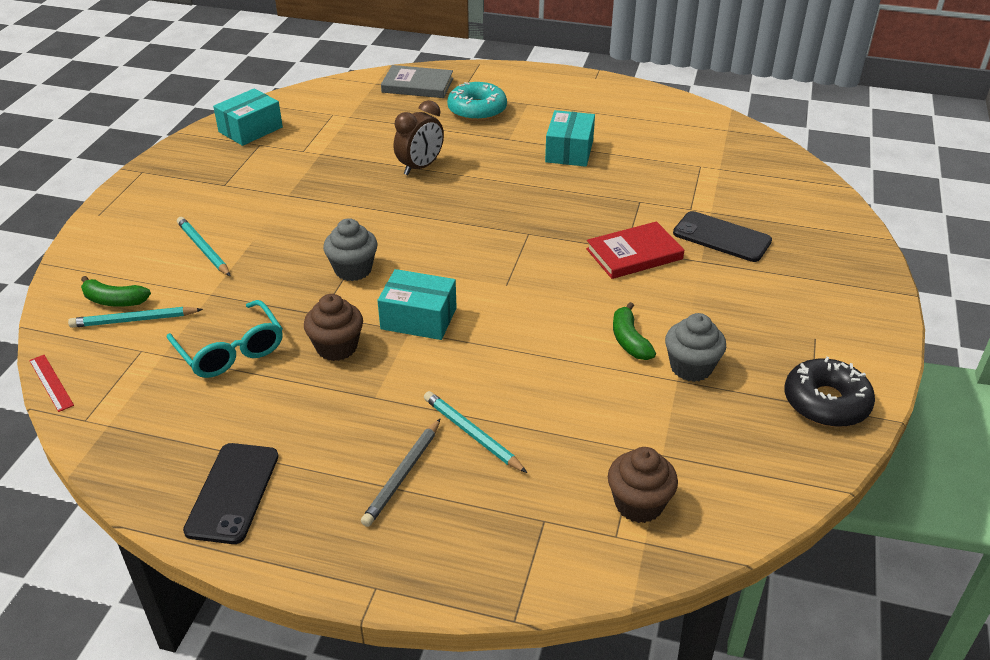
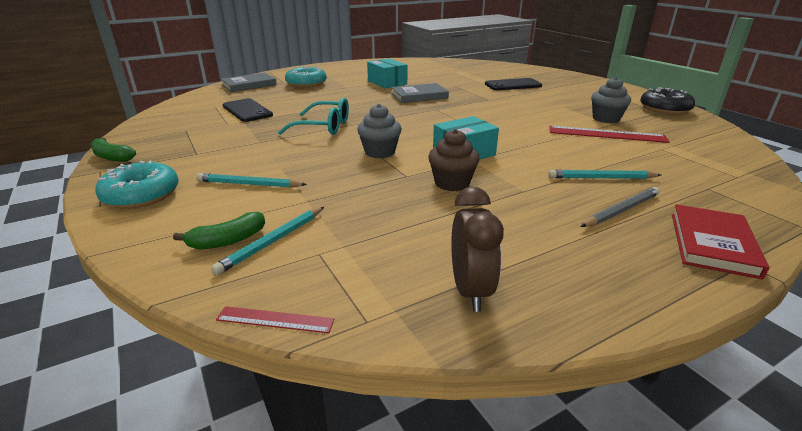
camera: 45 degrees left, 10 degrees down
turquoise glasses [167,300,283,378] -> turquoise glasses moved to [278,98,349,135]
black phone [183,443,278,544] -> black phone moved to [223,98,273,122]
turquoise box [213,88,283,146] -> none
grey pencil [361,419,440,527] -> grey pencil turned 105 degrees counterclockwise [580,187,660,227]
brown clock [394,100,444,175] -> brown clock moved to [451,187,504,312]
red book [586,221,684,279] -> red book moved to [672,204,769,280]
brown cupcake [608,447,678,523] -> none
green banana [613,302,656,360] -> green banana moved to [91,138,136,162]
none -> turquoise donut [95,160,179,209]
none -> grey book [391,83,449,103]
none -> red ruler [549,126,669,143]

